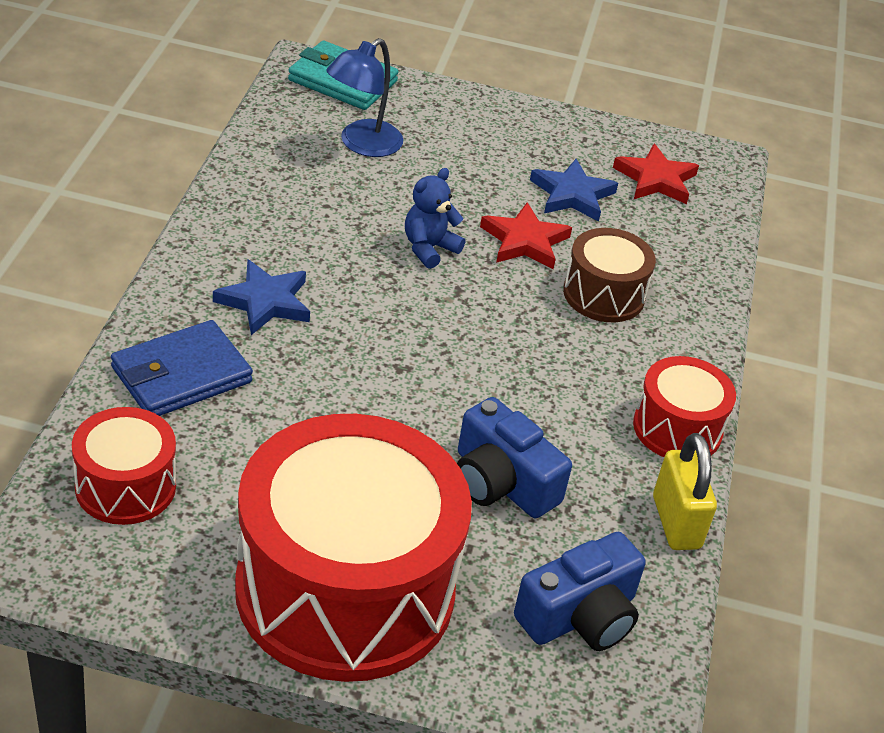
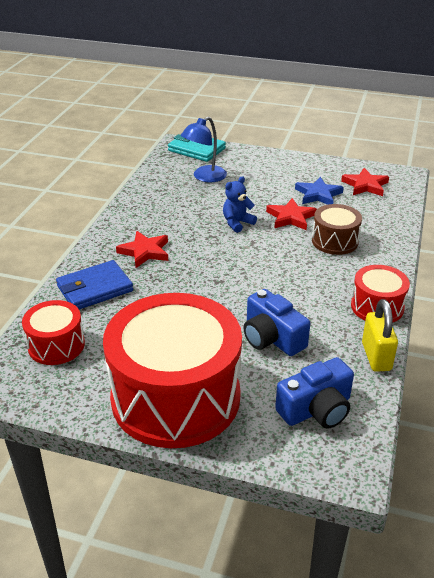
camera: 10 degrees right, 5 degrees down
blue star [213,259,310,335] -> red star [116,231,168,268]

